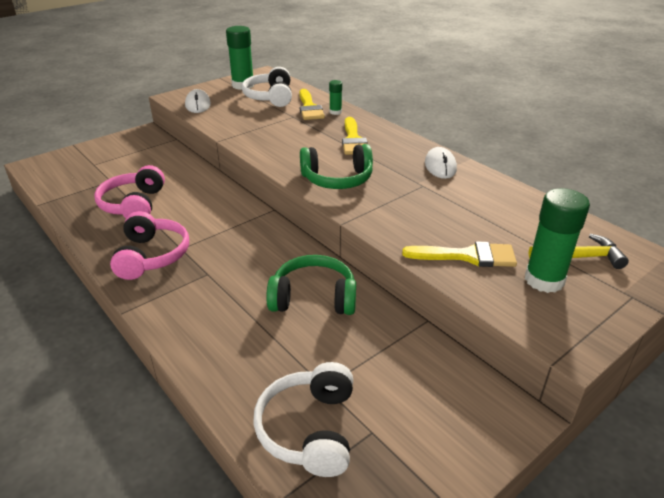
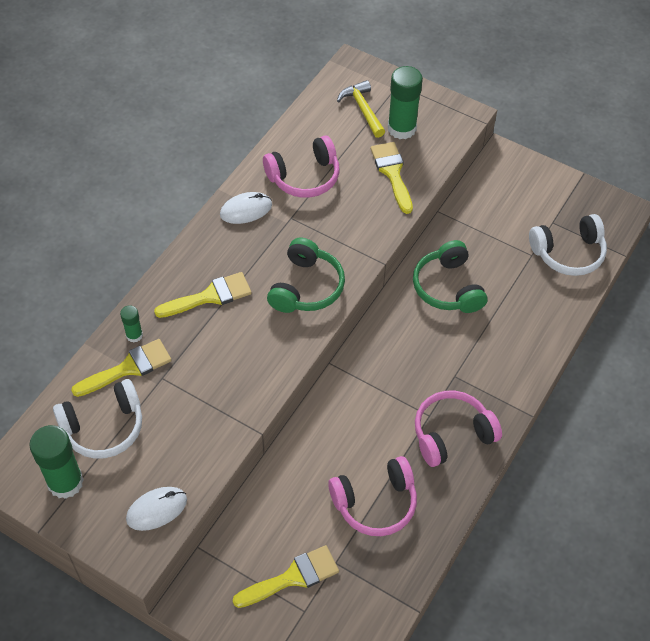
camera: 110 degrees left, 20 degrees up
green headphones [300,144,373,189] -> green headphones turned 45 degrees clockwise [267,238,345,313]
none -> yellow brush [232,545,339,608]
none -> pink headphones [263,135,340,198]

